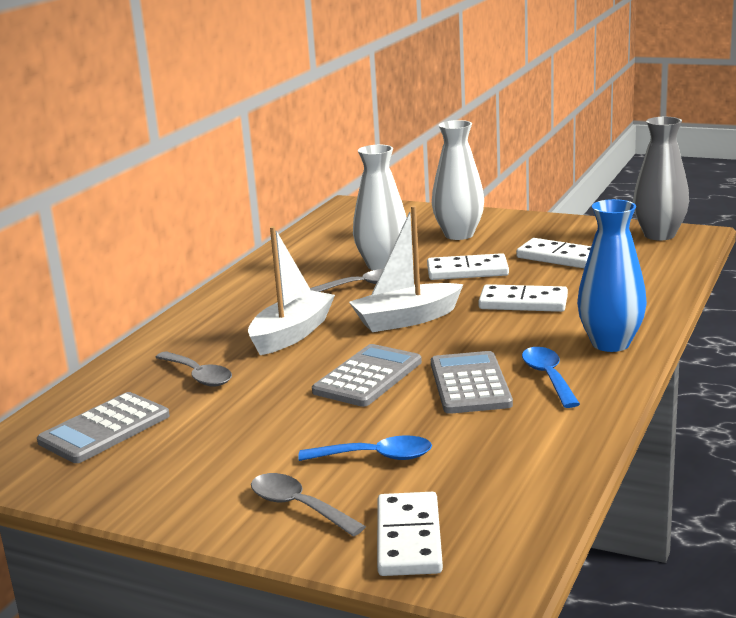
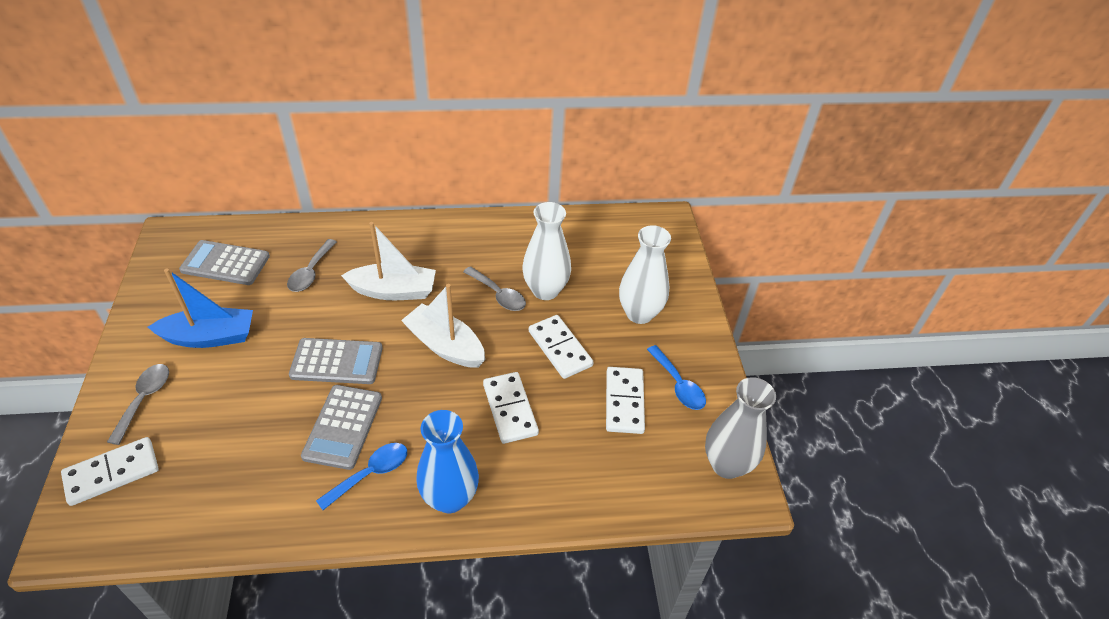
camera: 55 degrees right, 25 degrees up
blue spoon [298,435,432,461] -> blue spoon moved to [647,345,706,410]
grey calculator [431,351,513,414] -> grey calculator turned 135 degrees clockwise [301,385,382,470]
none -> blue boat [148,268,253,348]

